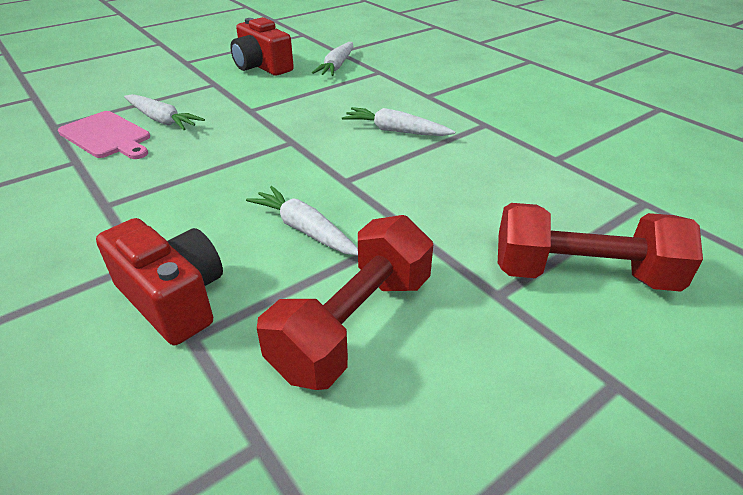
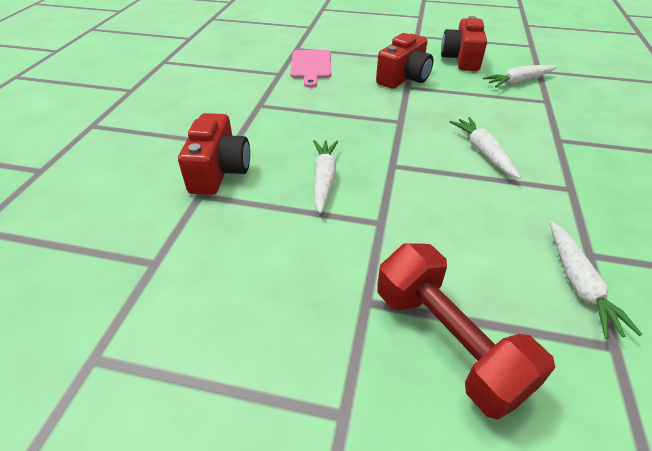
camera: 50 degrees right, 5 degrees up
white carrot [124,94,205,130] -> white carrot moved to [550,222,643,339]
red dumbbell [257,215,433,390] -> none
none -> red camera [376,33,433,89]

